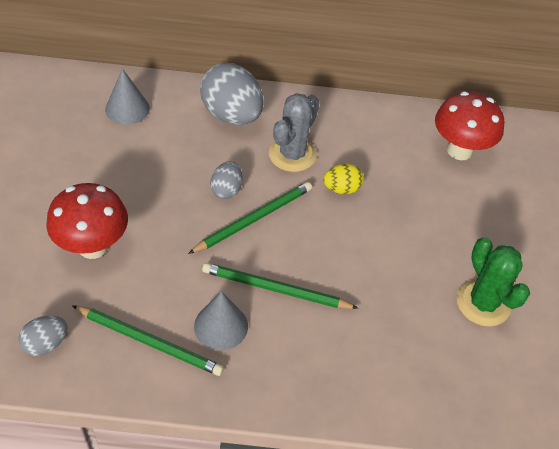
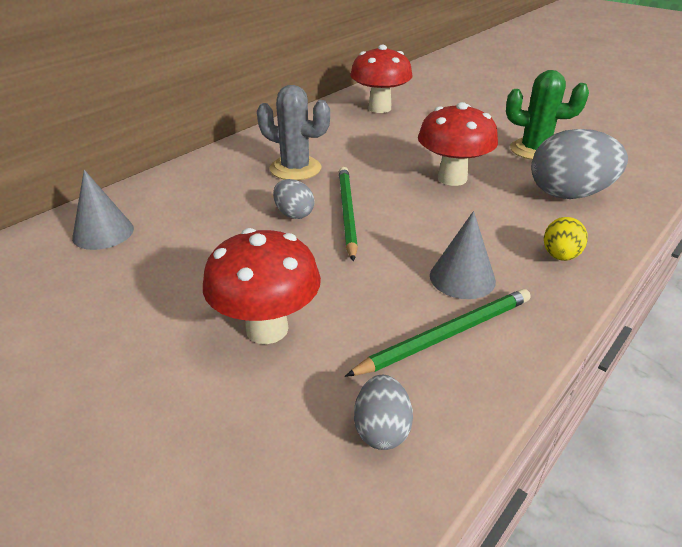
camera: 50 degrees left, 15 degrees down
grey egg [200,63,264,125] -> grey egg moved to [531,129,628,199]
green pencil [202,263,358,309] -> none
grey cactus [269,93,319,172] -> grey cactus turned 45 degrees counterclockwise [257,85,330,180]
yellow egg [323,163,364,194] -> yellow egg moved to [544,217,588,261]
none -> red mushroom [418,102,498,186]

